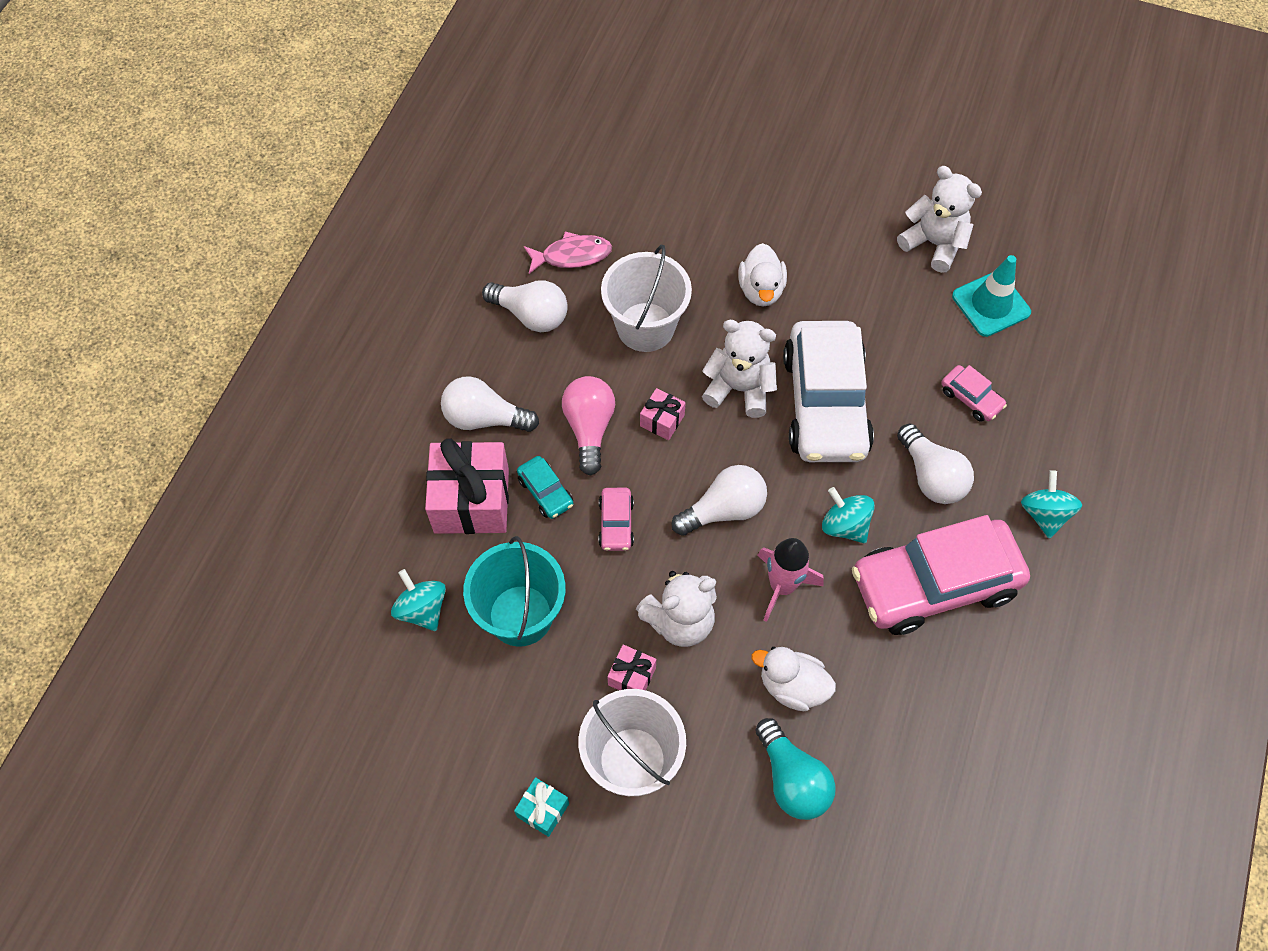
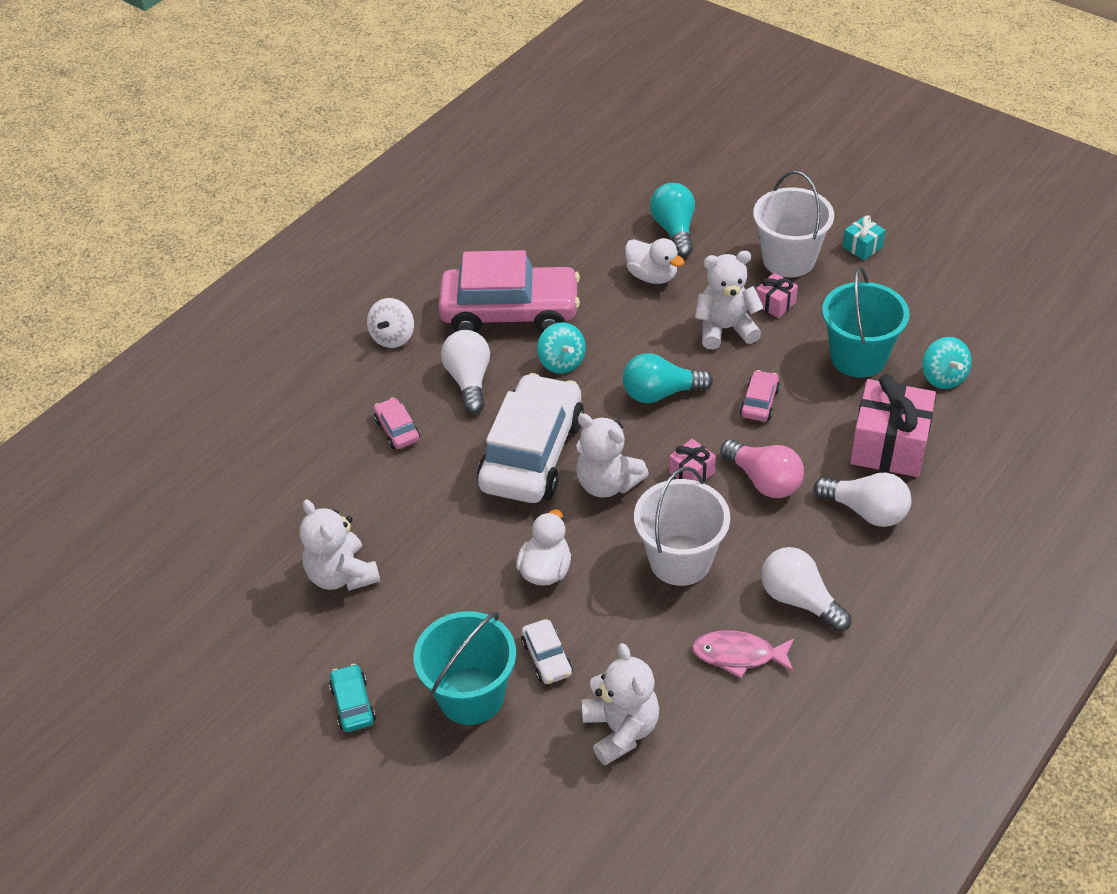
camera: 160 degrees left, 15 degrees down
turquoise car [517,456,574,519] -> turquoise car moved to [329,664,376,732]
pink light bulb [562,376,615,476] -> pink light bulb turned 60 degrees counterclockwise [720,439,804,498]
white light bulb [672,465,767,536] -> turquoise light bulb [622,353,713,403]
pink rocket [758,538,824,622] -> none
turquoise traffic cone [952,255,1031,337] -> none
turquoise spinning top [1021,470,1082,539] -> white spinning top [367,298,414,348]
none -> turquoise bucket [414,611,516,725]
none -> white car [521,619,573,684]
none -> white teddy bear [582,643,659,766]

